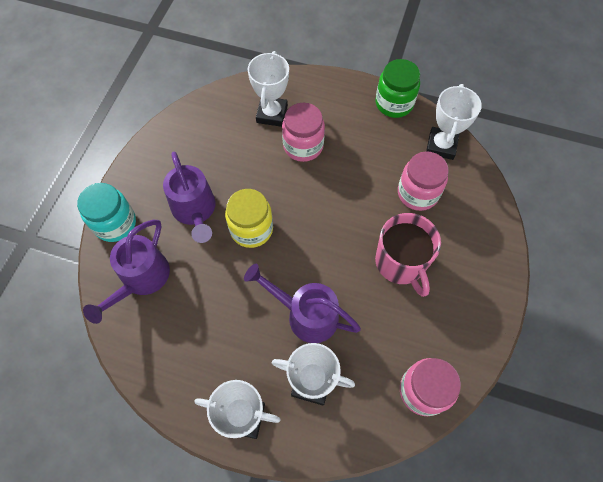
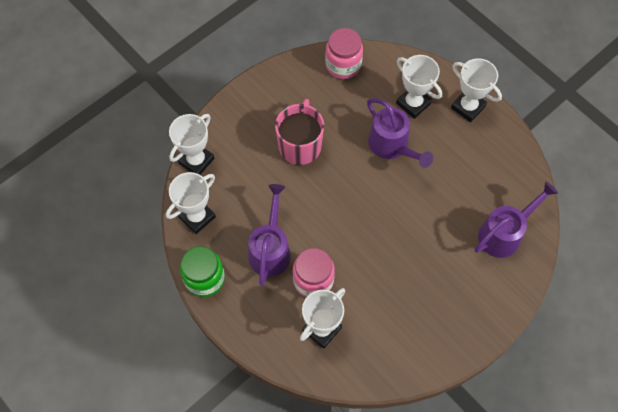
camera: 150 degrees left, 0 degrees up
turquoise jar [77,183,136,242] -> none
purple watering can [163,152,216,243] -> purple watering can moved to [248,184,291,286]
yellow jar [225,189,273,248] -> none
pink jar [398,151,449,211] -> none
none -> white trophy [169,114,214,175]

